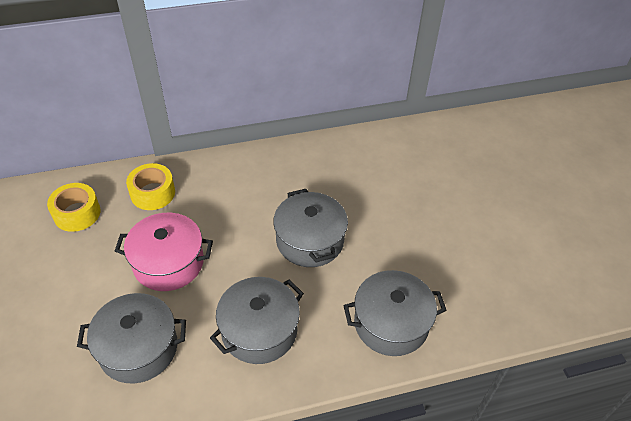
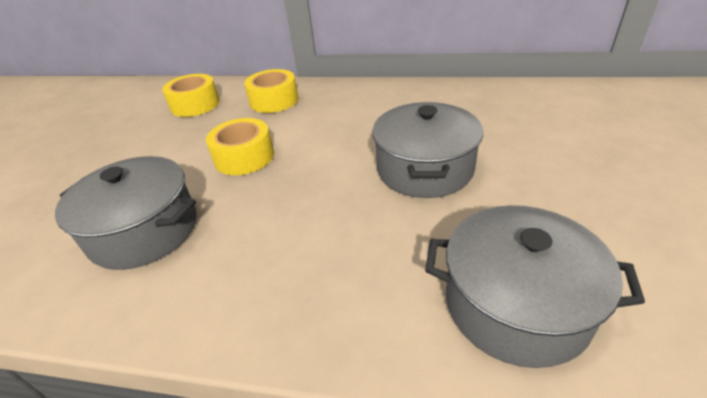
camera: 30 degrees right, 10 degrees down
pink pot [115,213,213,291] -> yellow tape [206,118,274,175]
grey pot [210,277,304,364] -> none

